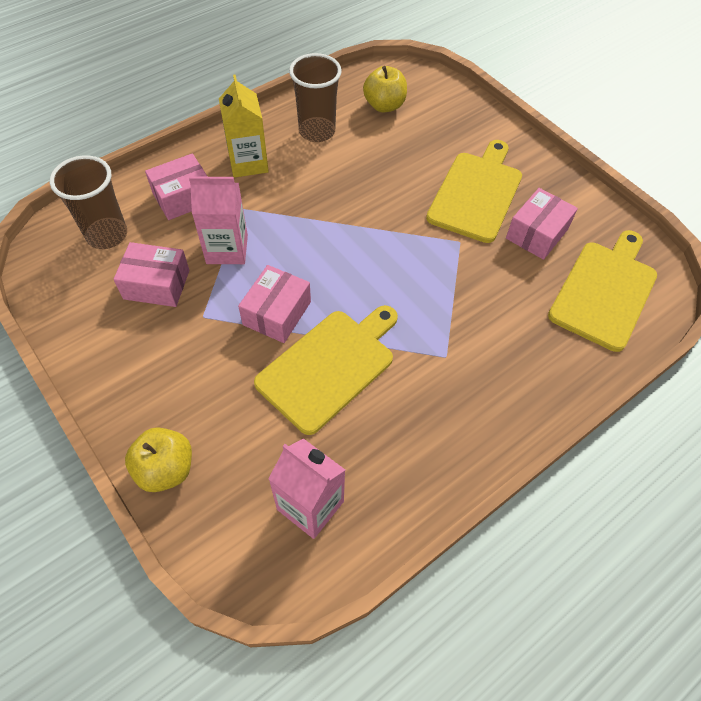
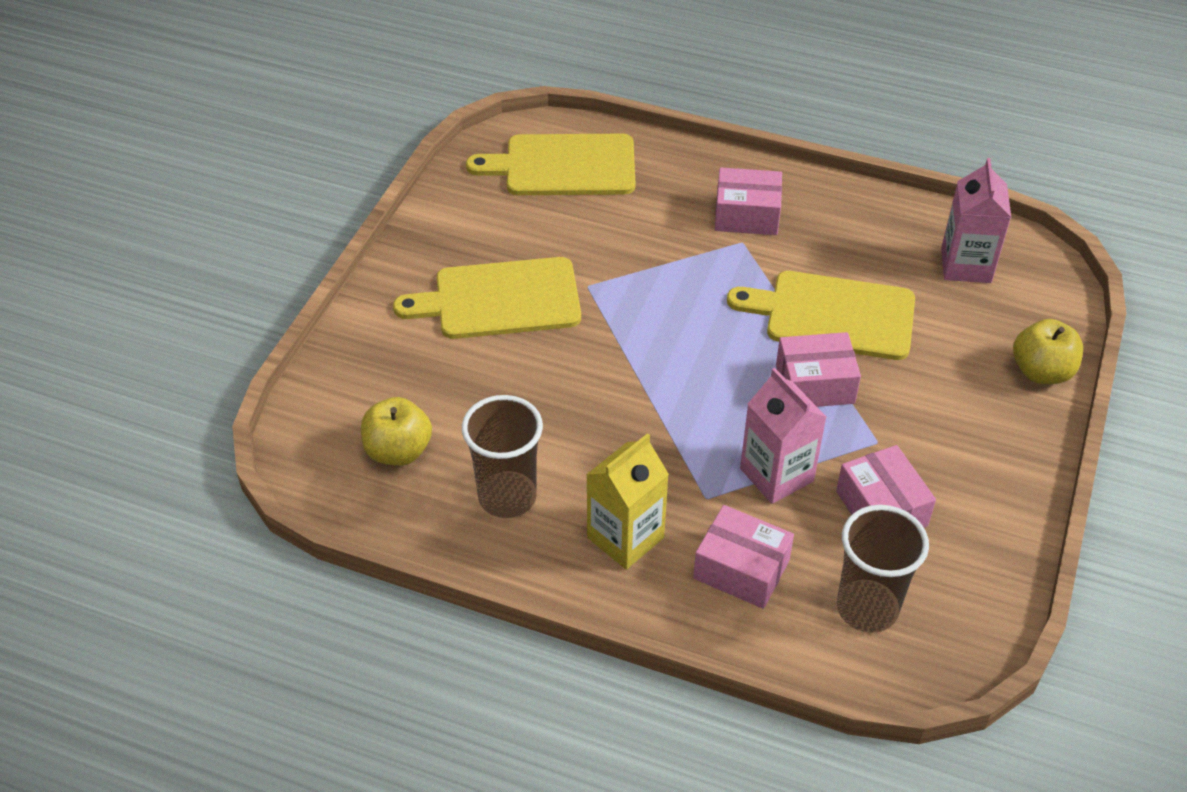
camera: 120 degrees left, 10 degrees down
pink box [506,188,578,260] -> pink box moved to [715,167,782,235]

